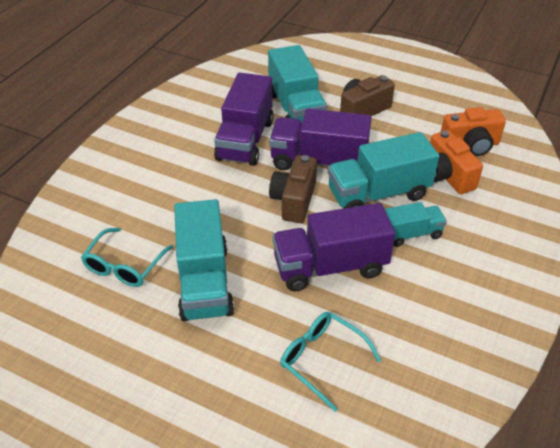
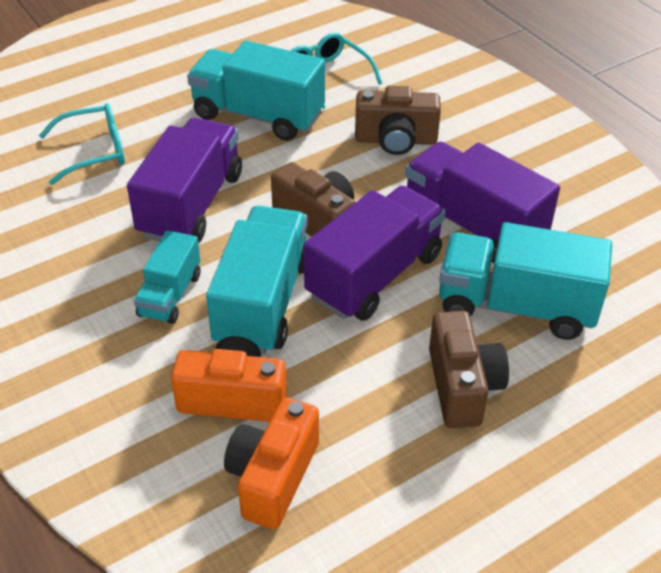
camera: 120 degrees right, 0 degrees up
none -> brown camera [355,86,441,155]

